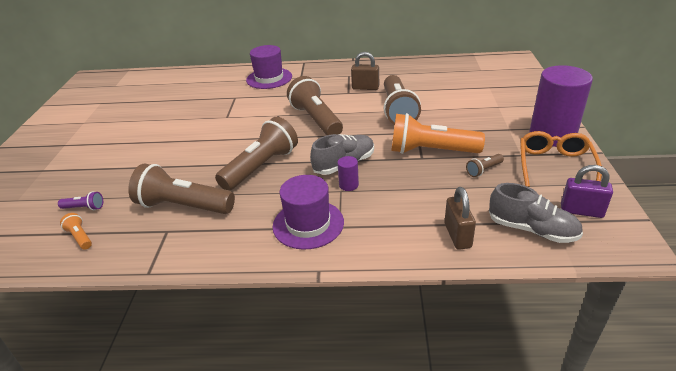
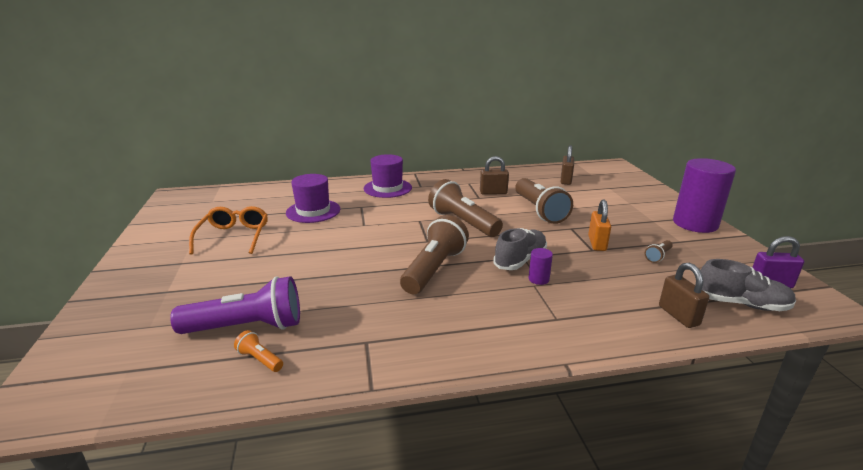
camera: 15 degrees left, 10 degrees down
purple flashlight [58,191,103,210] -> purple flashlight [170,276,300,334], size x2.31
brown flashlight [128,164,235,214] -> none
purple hat [272,175,344,250] -> purple hat moved to [286,174,340,223]
orange flashlight [391,113,485,154] -> orange padlock [588,199,611,251]
orange glasses [520,131,602,187] -> orange glasses moved to [189,206,268,255]
none -> brown padlock [561,145,574,185]

